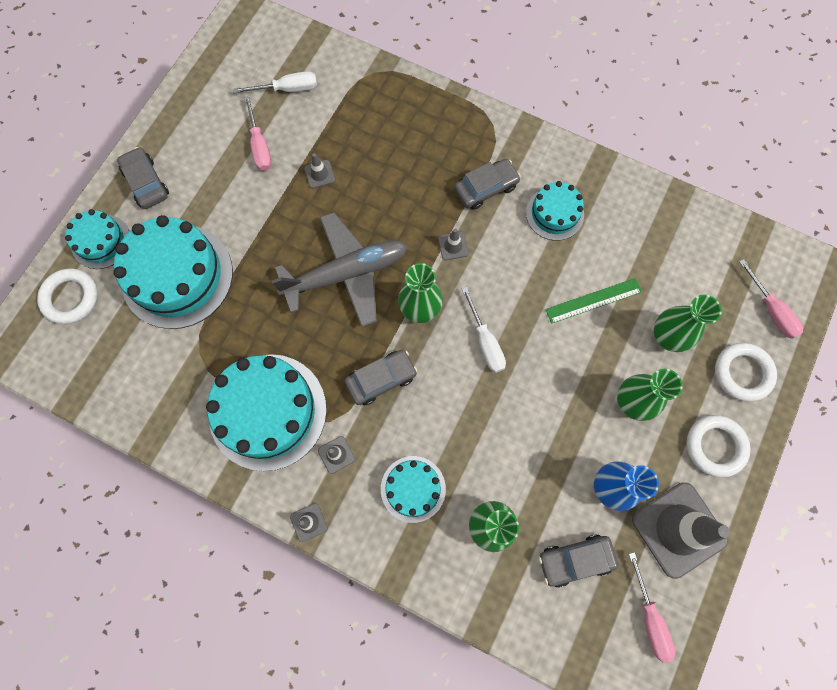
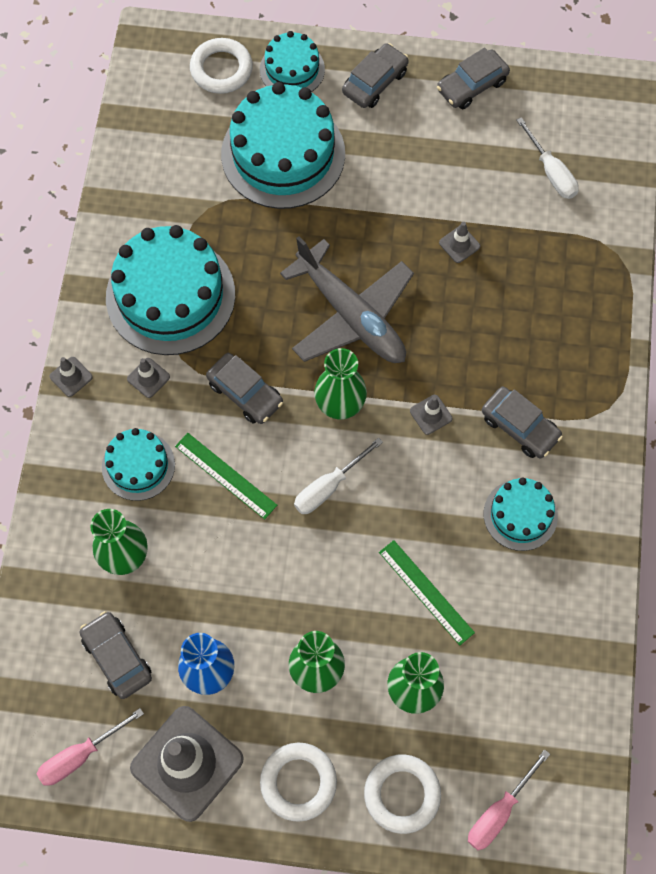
camera: 70 degrees right, 5 degrees down
pink screwdriver [244,96,272,171] -> none
none -> green ruler [175,433,277,519]
none -> grey car [437,48,510,109]

